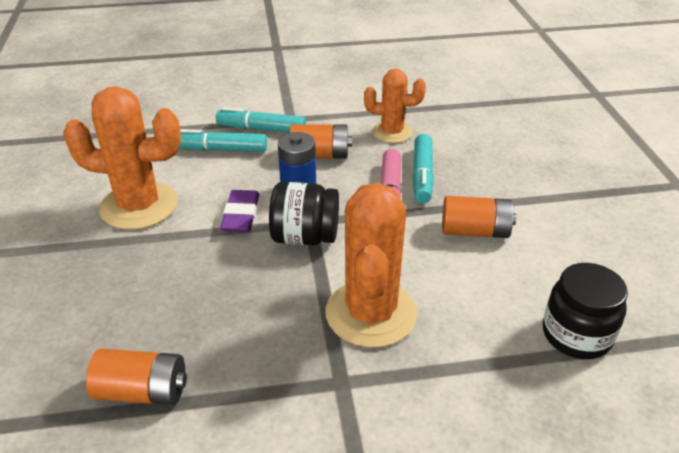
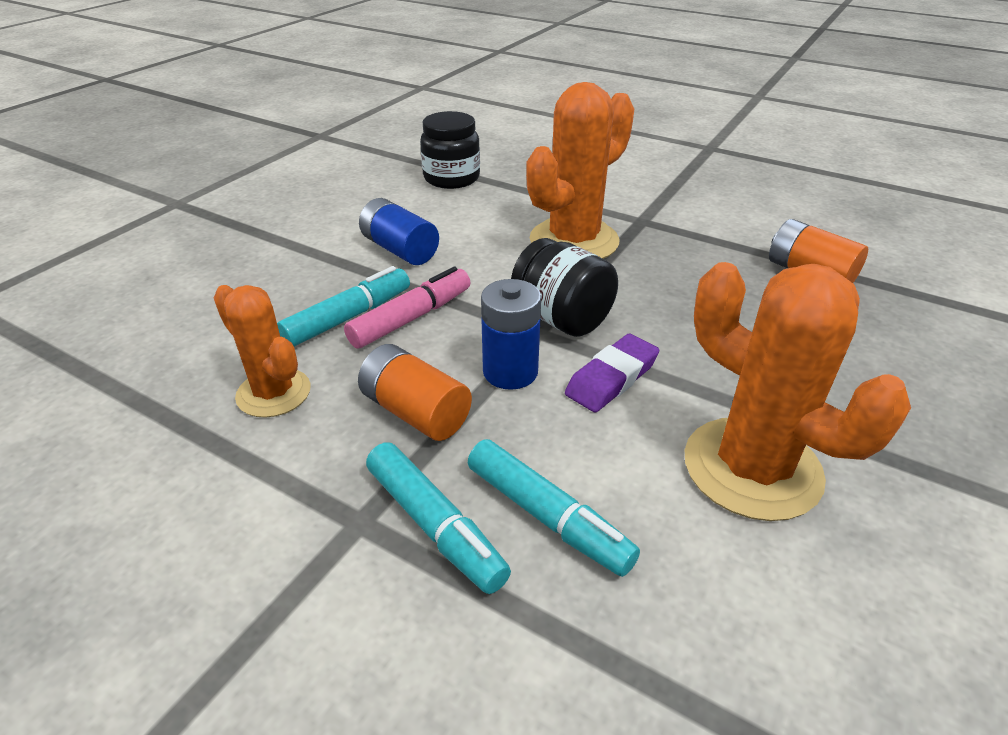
camera: 140 degrees left, 0 degrees up
orange battery [442,196,516,238] -> blue battery [359,198,439,265]

